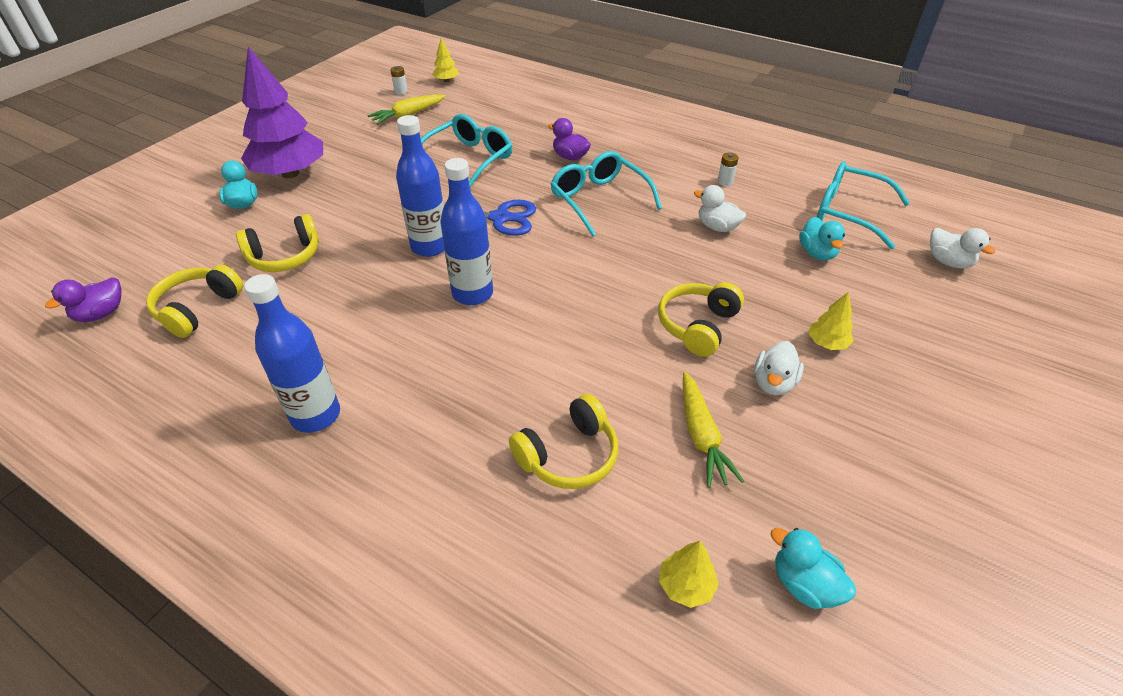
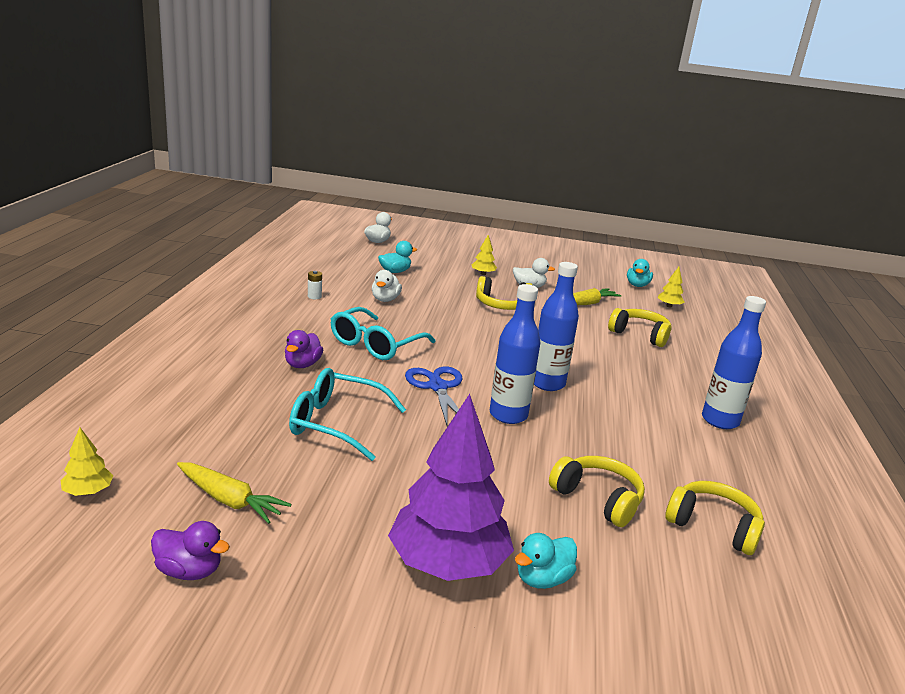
camera: 115 degrees left, 20 degrees down
purple duck [45,277,121,322] -> purple duck moved to [151,521,230,580]
yellow headphones [146,265,243,338] -> yellow headphones turned 150 degrees counterclockwise [665,481,765,555]
white battery [390,66,408,95] -> none
turquoise glasses [817,162,910,249] -> none

